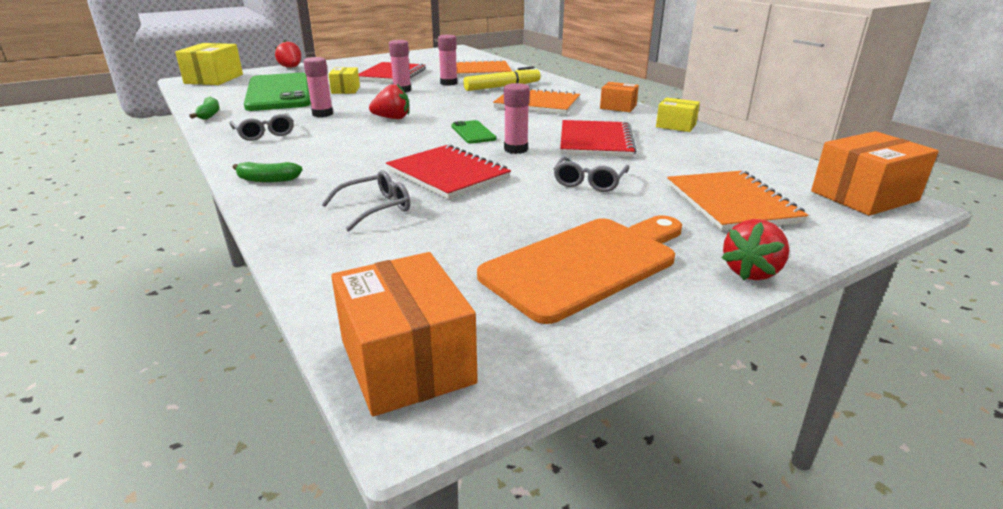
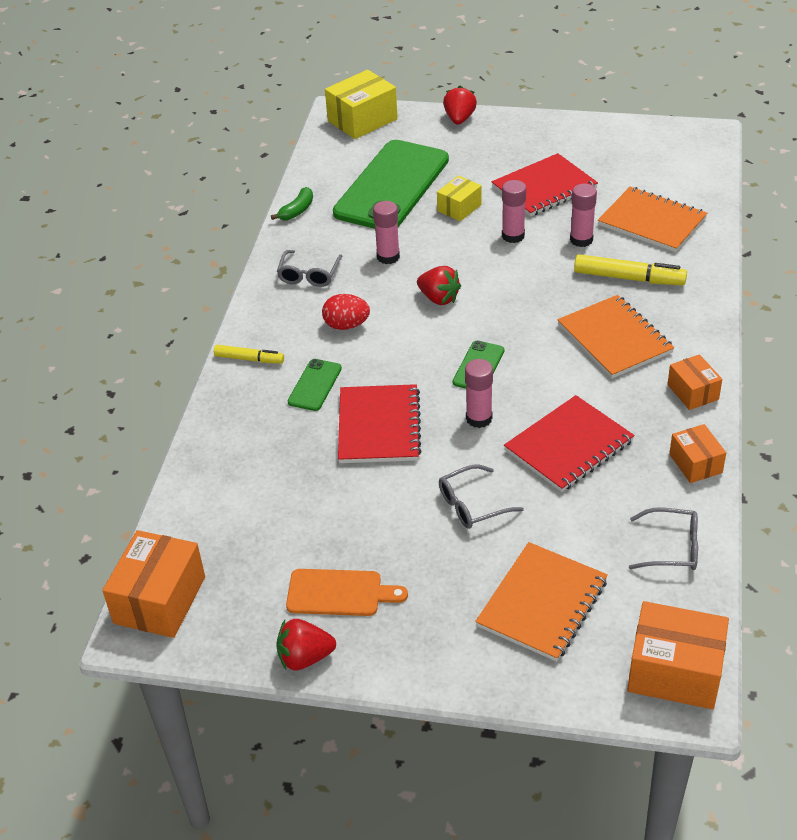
camera: 45 degrees right, 15 degrees up
green banana [232,162,303,183] -> yellow marker [214,345,284,364]
grey glasses [322,170,410,232] -> grey glasses moved to [629,508,698,570]
orange cutting board [477,215,682,324] -> orange cutting board [286,569,408,616], size x0.59
yellow box [656,98,700,132] -> orange box [669,424,726,483]
red strawberry [722,219,789,280] -> red strawberry moved to [276,619,336,671]
none -> green phone [288,359,342,411]
none -> red egg [322,294,370,330]

